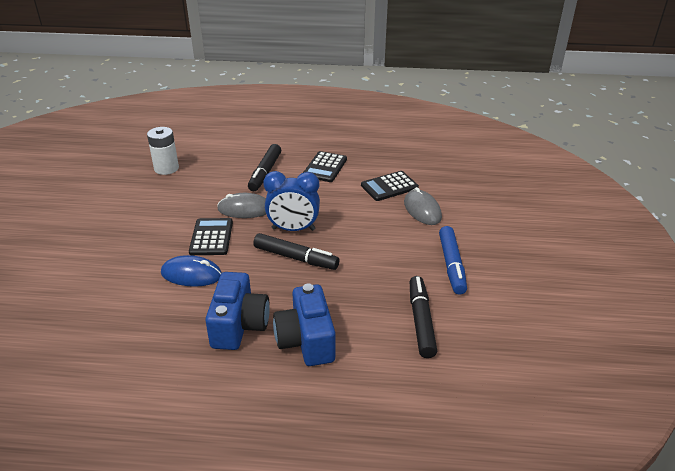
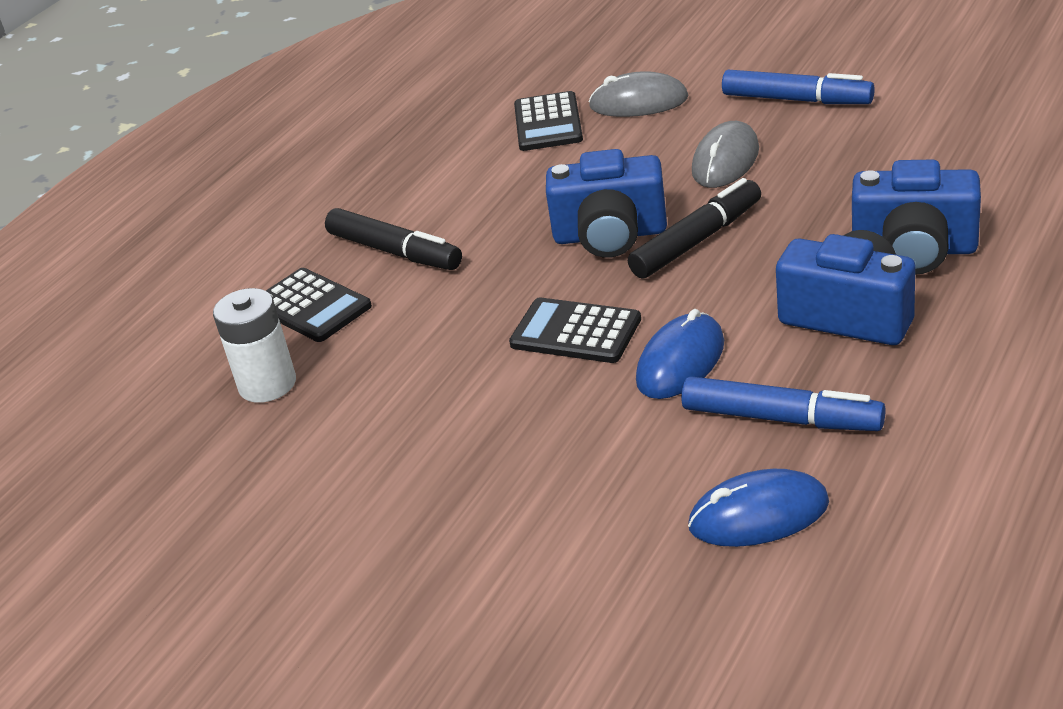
camera: 60 degrees left, 0 degrees up
grey mouse [217,193,266,218] -> grey mouse moved to [692,121,759,188]
blue clock [263,171,320,231] -> blue camera [546,149,667,258]
black calculator [303,151,347,182] -> black calculator moved to [266,268,372,342]
black marker [410,276,437,358] -> none
none -> blue marker [681,376,885,431]
none -> blue mouse [688,469,829,547]

